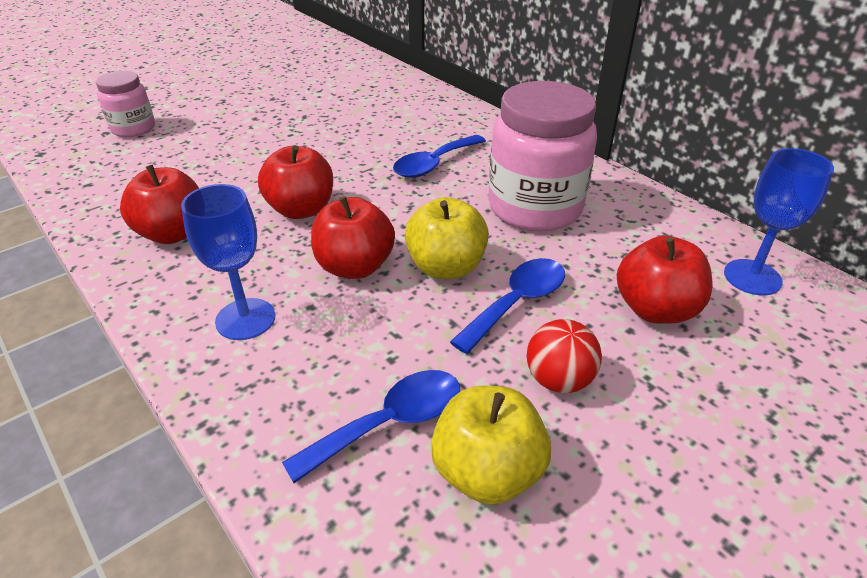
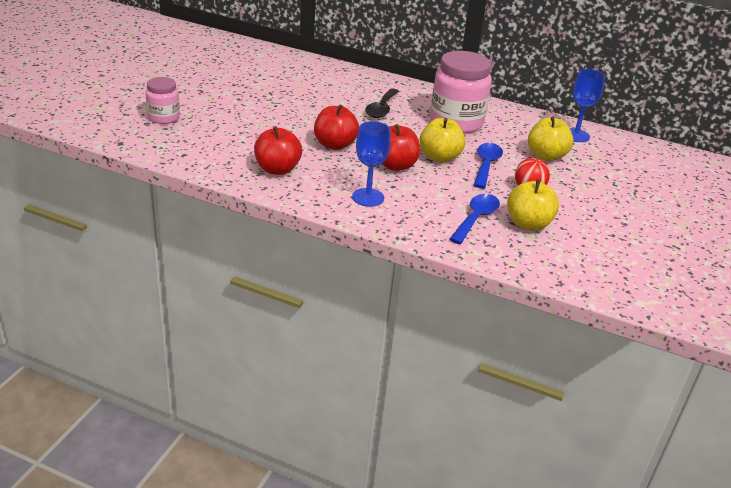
camera: 30 degrees left, 5 degrees down
blue spoon [393,135,486,178] -> black spoon [365,89,399,118]
red apple [617,235,712,324] -> yellow apple [528,116,573,161]

